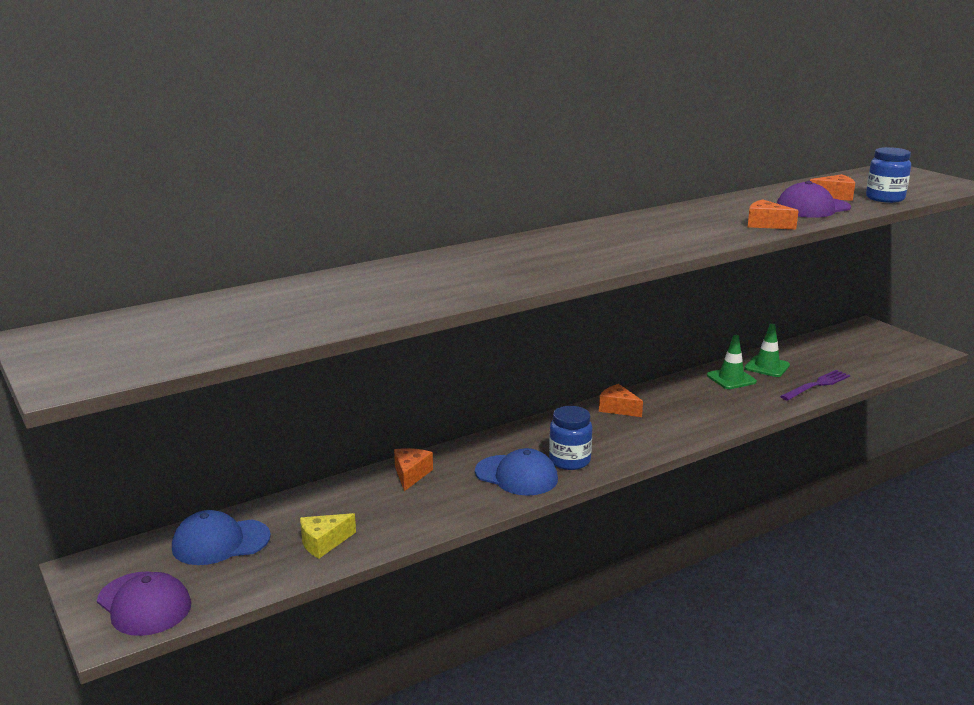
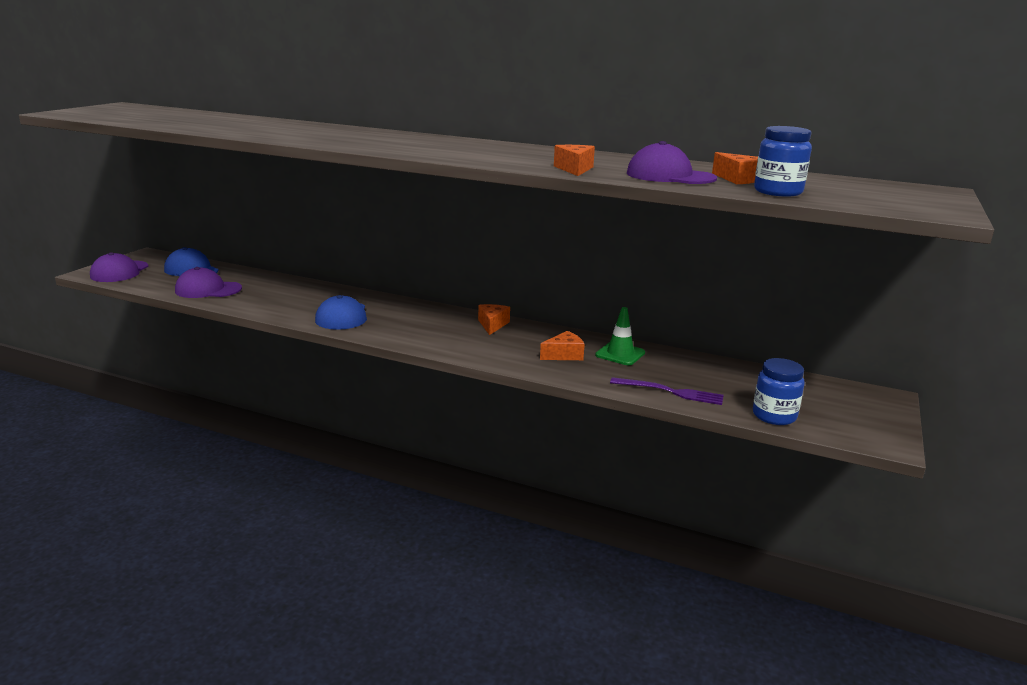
camera: 55 degrees right, 0 degrees up
yellow cheese [300,513,356,559] -> purple cap [175,267,242,298]
orange cheese [394,448,433,491] -> orange cheese moved to [540,331,585,360]
blue jar [549,406,592,470] -> blue jar moved to [753,358,805,425]
green traffic cone [745,324,790,377] -> none

